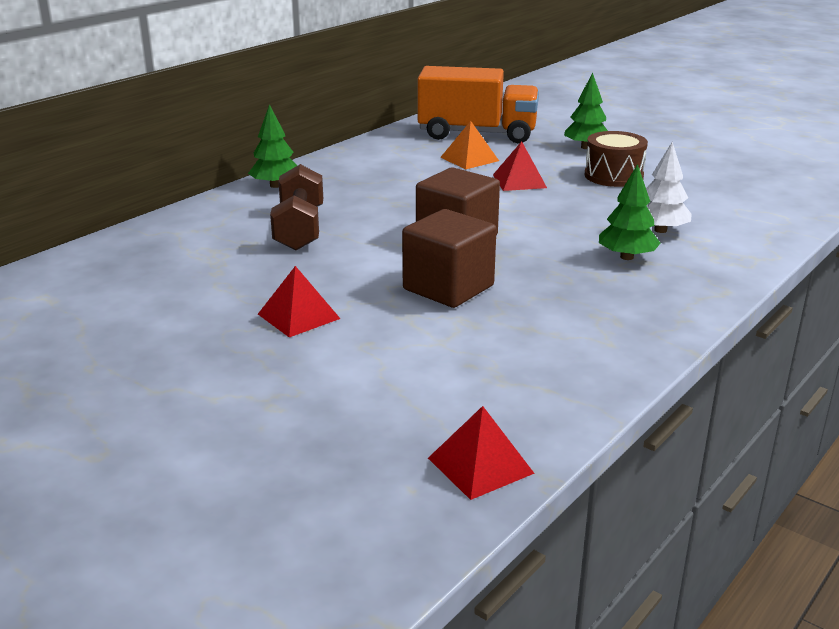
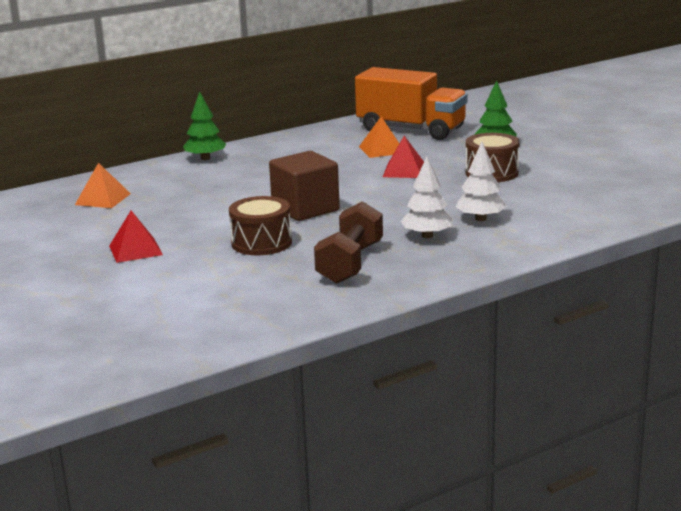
camera: 20 degrees right, 5 degrees down
brown dumbbell [270,164,323,250] -> brown dumbbell moved to [314,201,383,284]
brown cube [402,209,497,308] -> brown drum [229,196,292,255]
red pyramid [428,406,535,500] -> none
green tree [599,164,661,260] -> white tree [401,157,453,238]
none -> orange pyramid [75,163,131,208]

